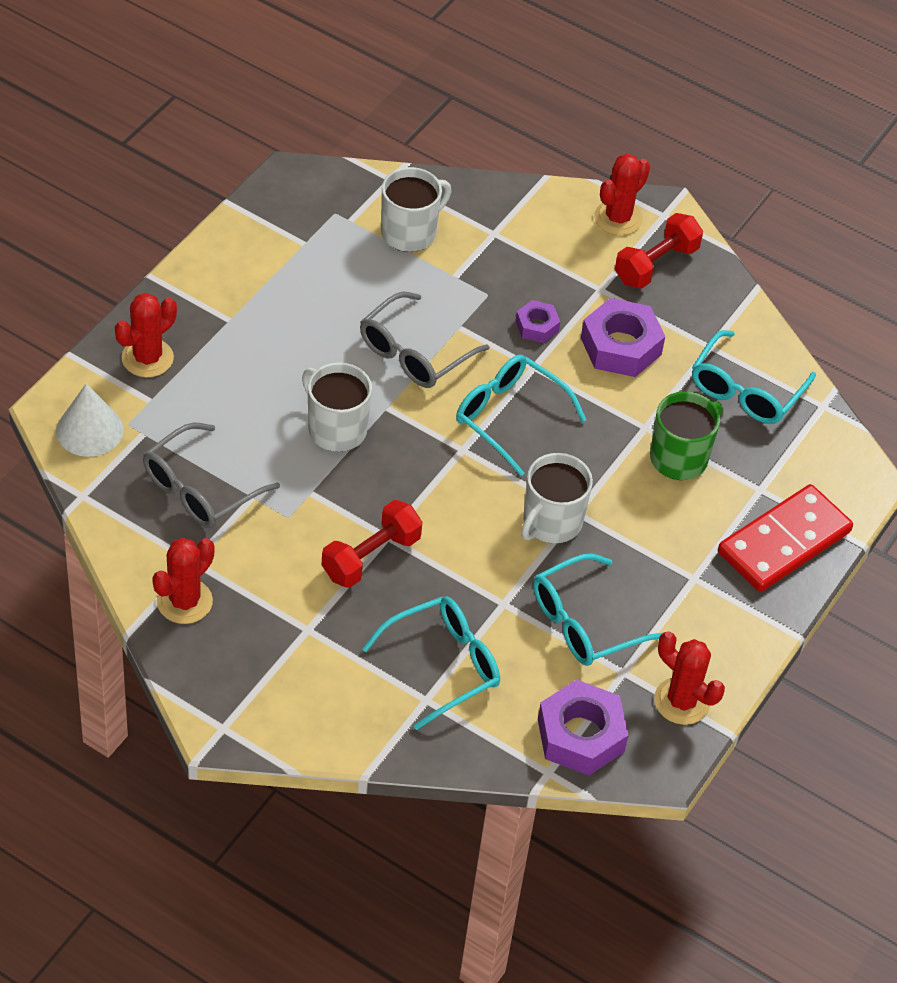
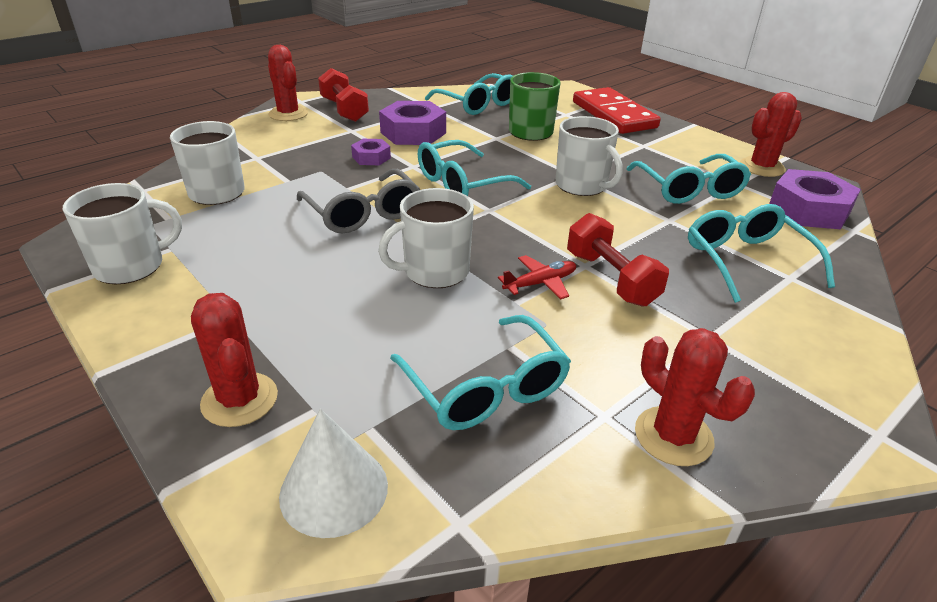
camera: 70 degrees left, 15 degrees down
grey glasses [143,423,280,528] -> turquoise glasses [390,315,571,430]
none -> white mug [63,183,182,284]
none -> red plane [498,255,576,299]

